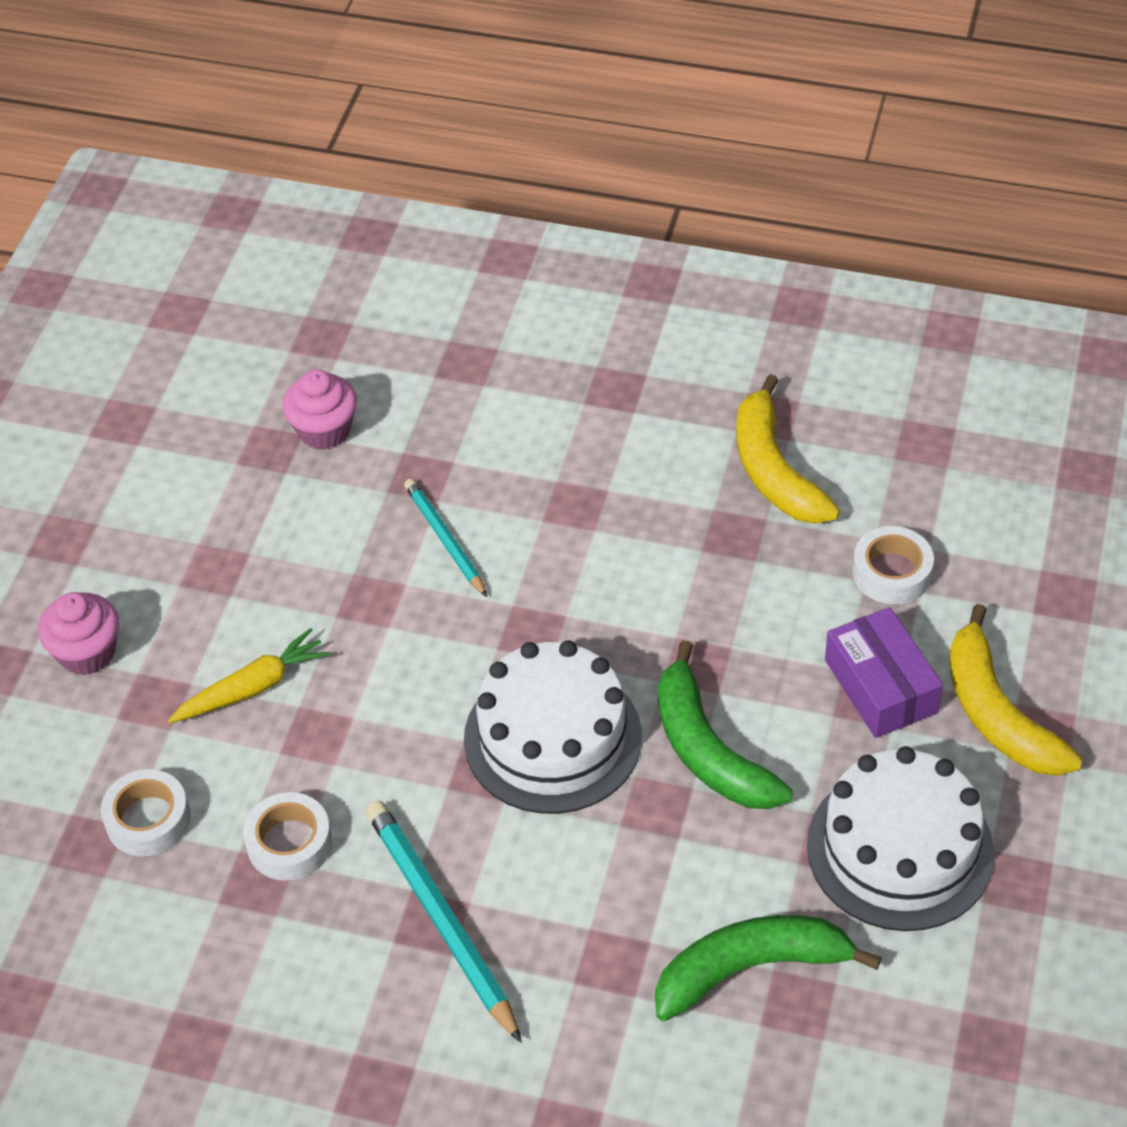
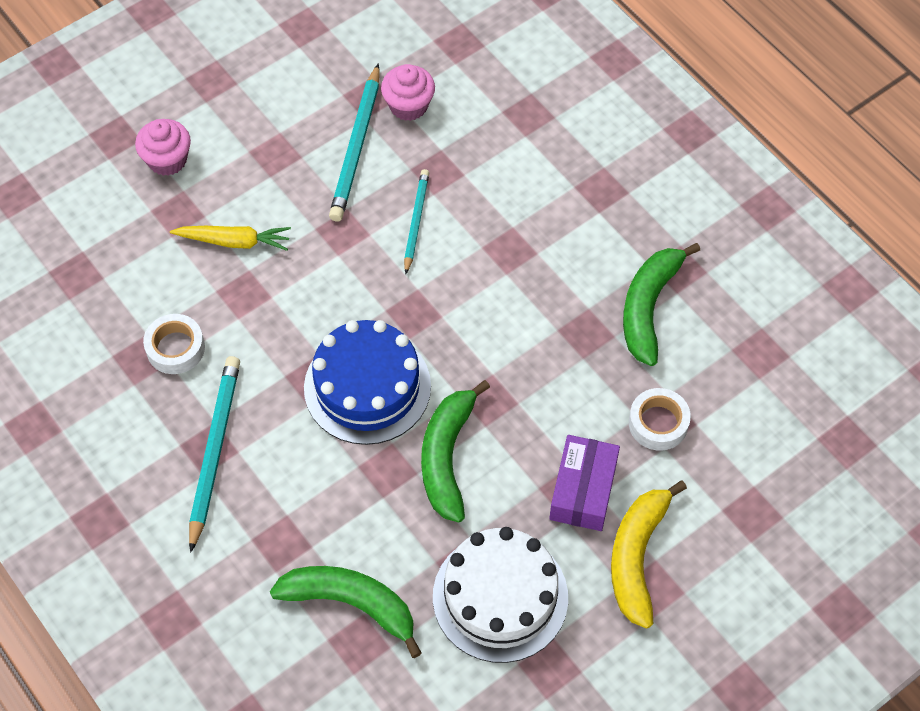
camera: 35 degrees right, 10 degrees up
white tape [101,769,190,856] -> none
white cake [464,640,642,814] -> blue cake [304,320,431,445]
yellow banana [736,374,840,524] -> green banana [623,243,700,366]
none -> turquoise pencil [329,63,380,222]

